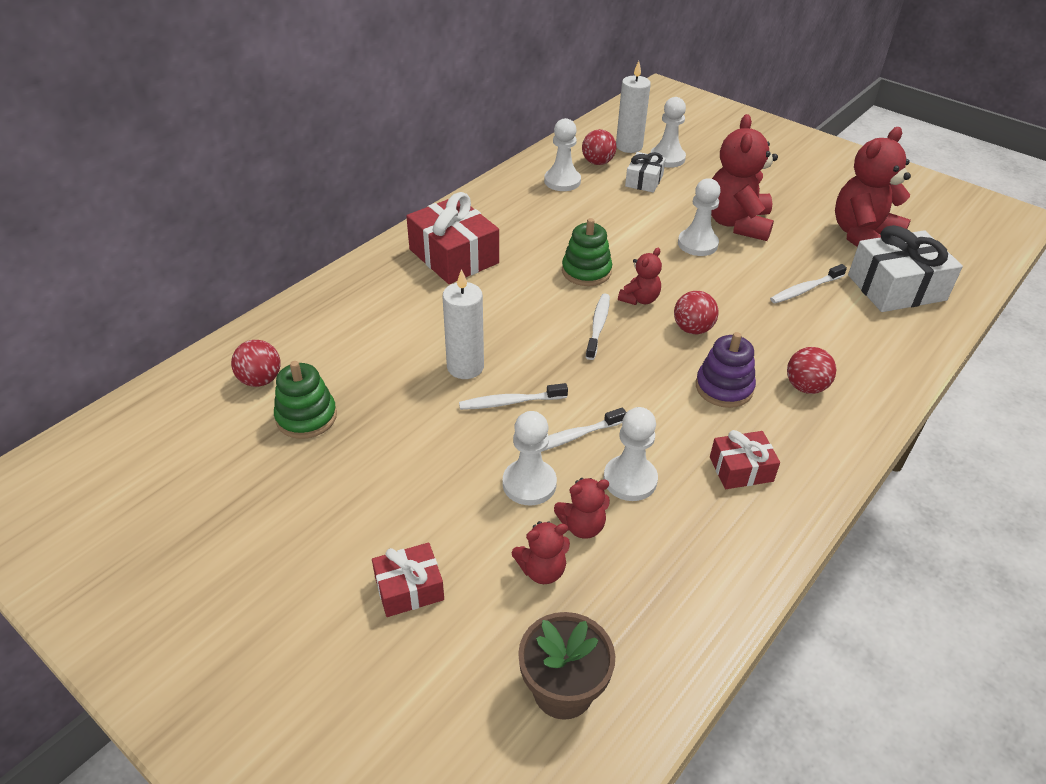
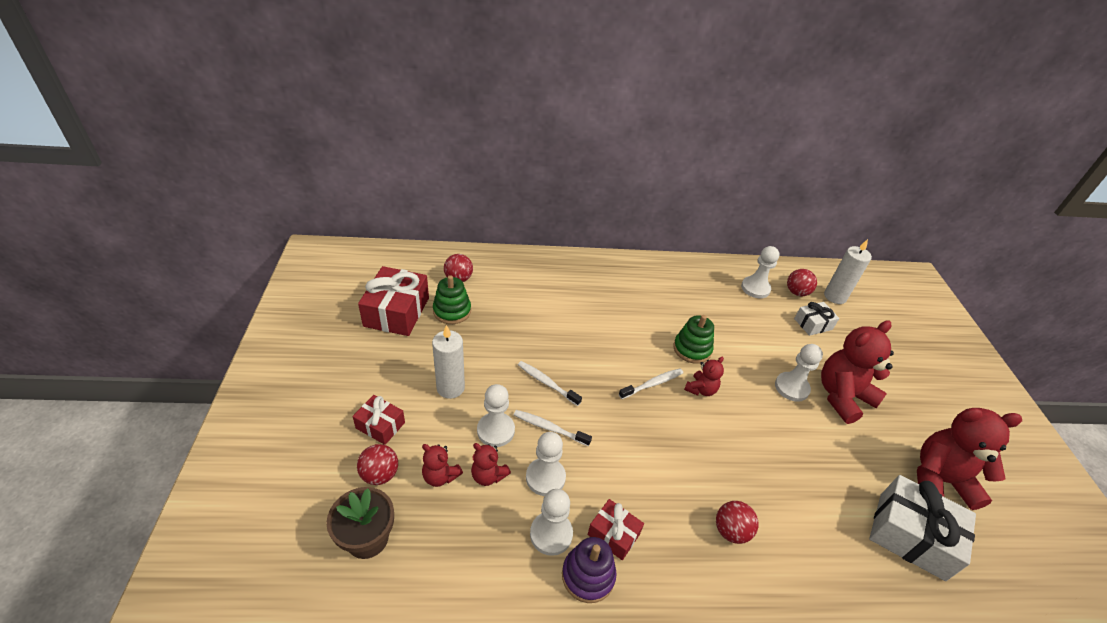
camera: 45 degrees right, 0 degrees up
red gift [406,192,499,284] -> red gift moved to [358,266,429,336]
white candle [442,269,484,379] -> white candle moved to [432,325,465,399]
red teddy bear [618,248,662,305] -> red teddy bear turned 45 degrees counterclockwise [684,357,724,396]
white pawn [651,97,686,168] -> white pawn moved to [530,489,573,556]
red ball [674,291,718,334] -> red ball moved to [357,444,398,485]
purple stacking toy [696,332,756,408] -> purple stacking toy moved to [562,537,616,603]
white toothbrush [770,264,847,304] -> none

